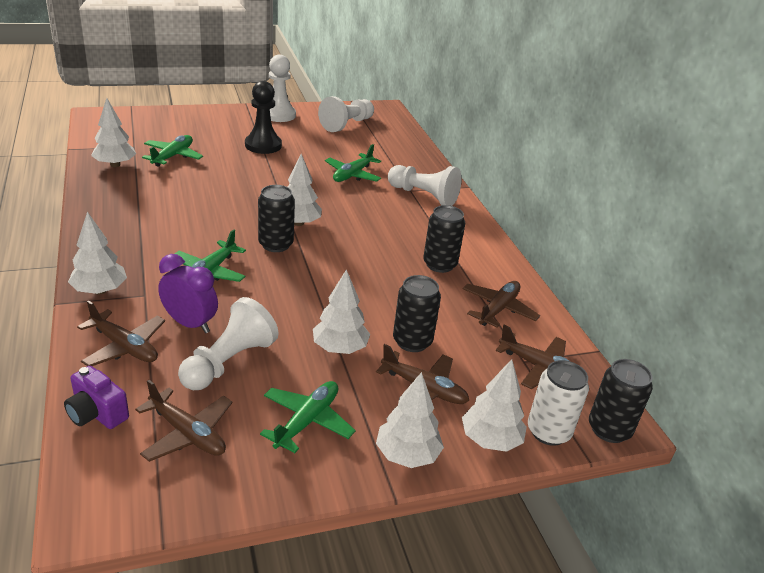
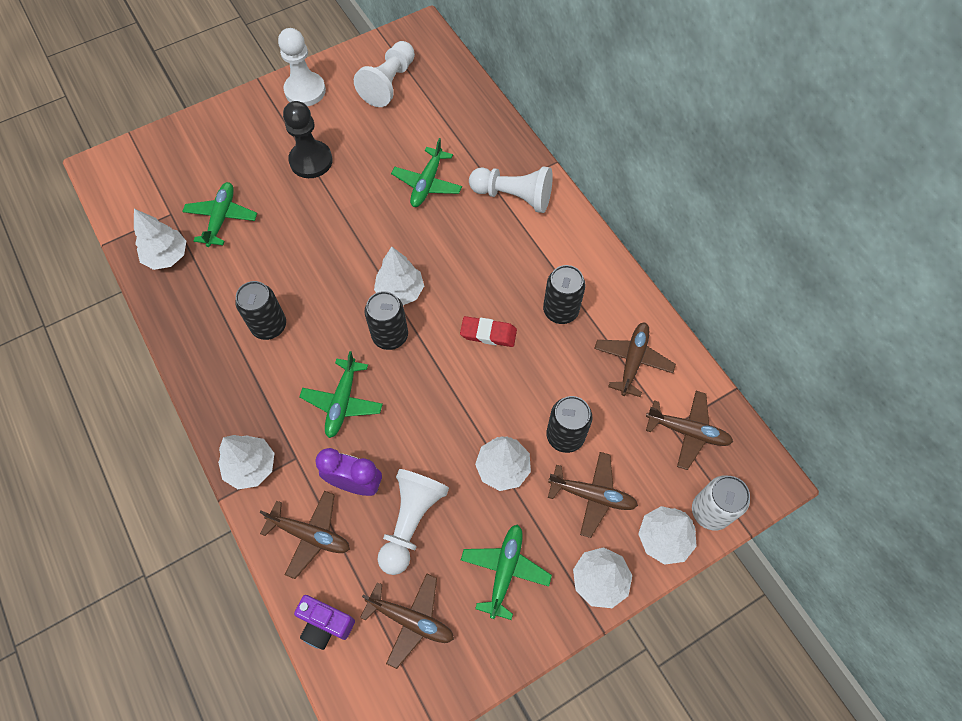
camera: 10 degrees left, 30 degrees up
black can [589,359,653,443] -> black can moved to [235,281,286,340]
none -> red eraser [460,316,517,347]

